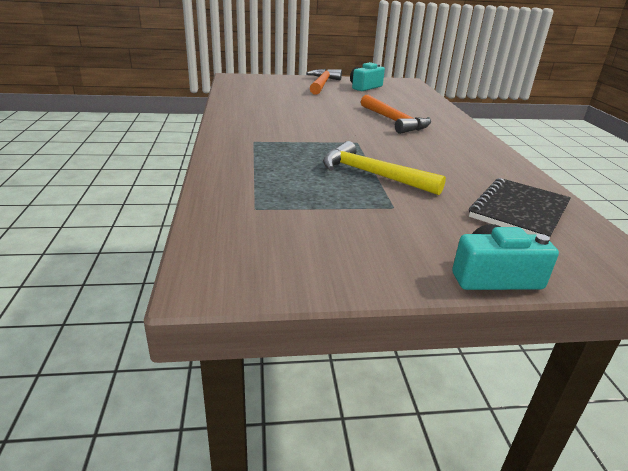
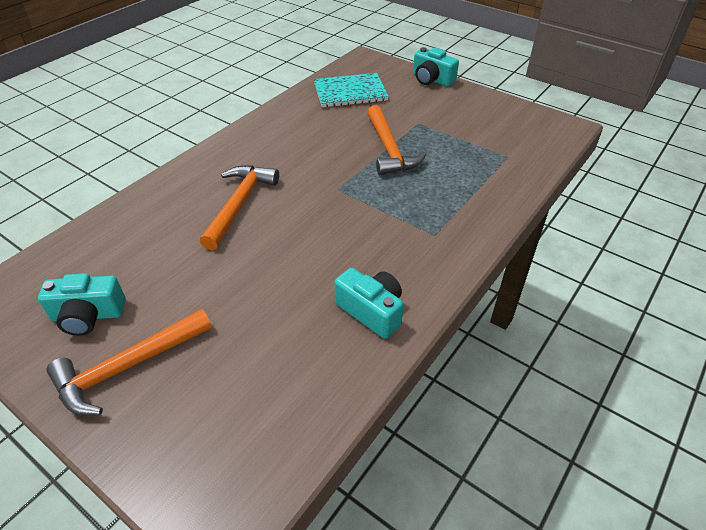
camera: 135 degrees left, 15 degrees up
yellow hammer [323,141,446,195] -> orange hammer [367,105,427,175]
black notebook [469,178,571,238] -> turquoise notebook [314,73,389,107]
none -> turquoise camera [334,268,404,339]

